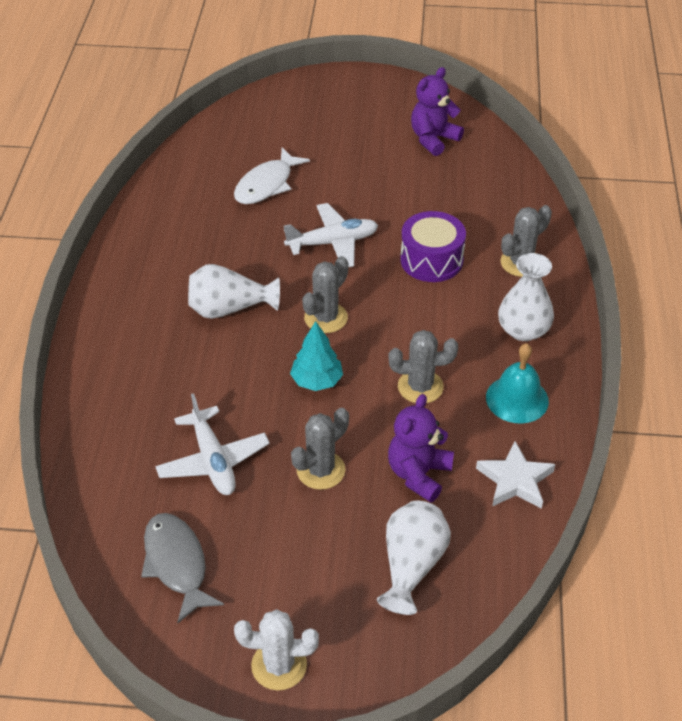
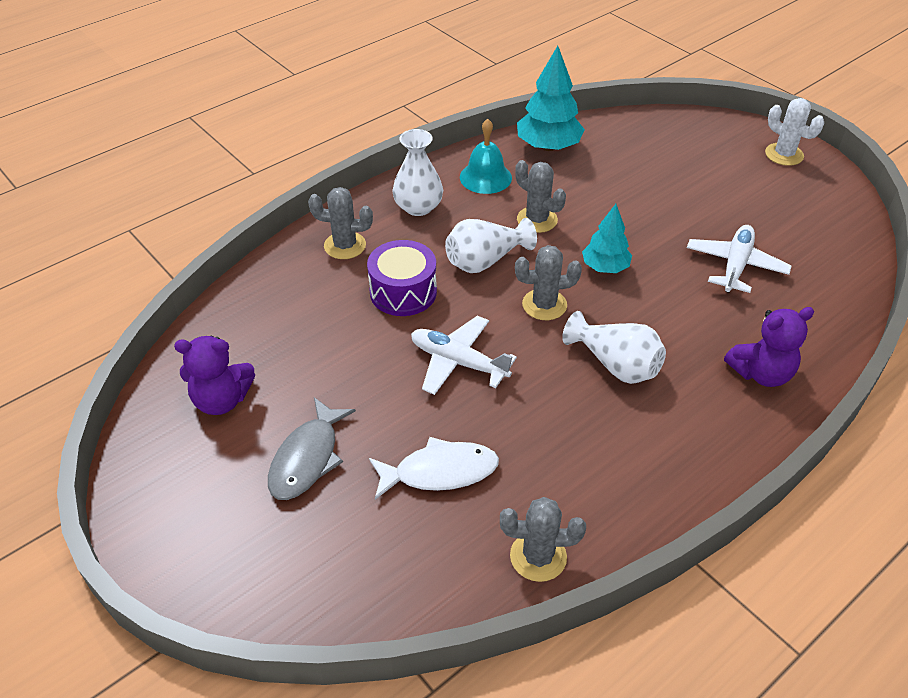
camera: 135 degrees left, 0 degrees up
grey fish [141,513,224,623] -> grey fish moved to [268,397,356,500]
grey cactus [291,408,349,490] -> grey cactus moved to [500,497,586,582]
white vase [377,501,451,615] -> white vase moved to [445,218,537,273]
purple teddy bear [388,394,454,502] -> purple teddy bear moved to [724,307,814,387]
white star [476,441,555,509] -> turquoise tree [517,46,585,151]

